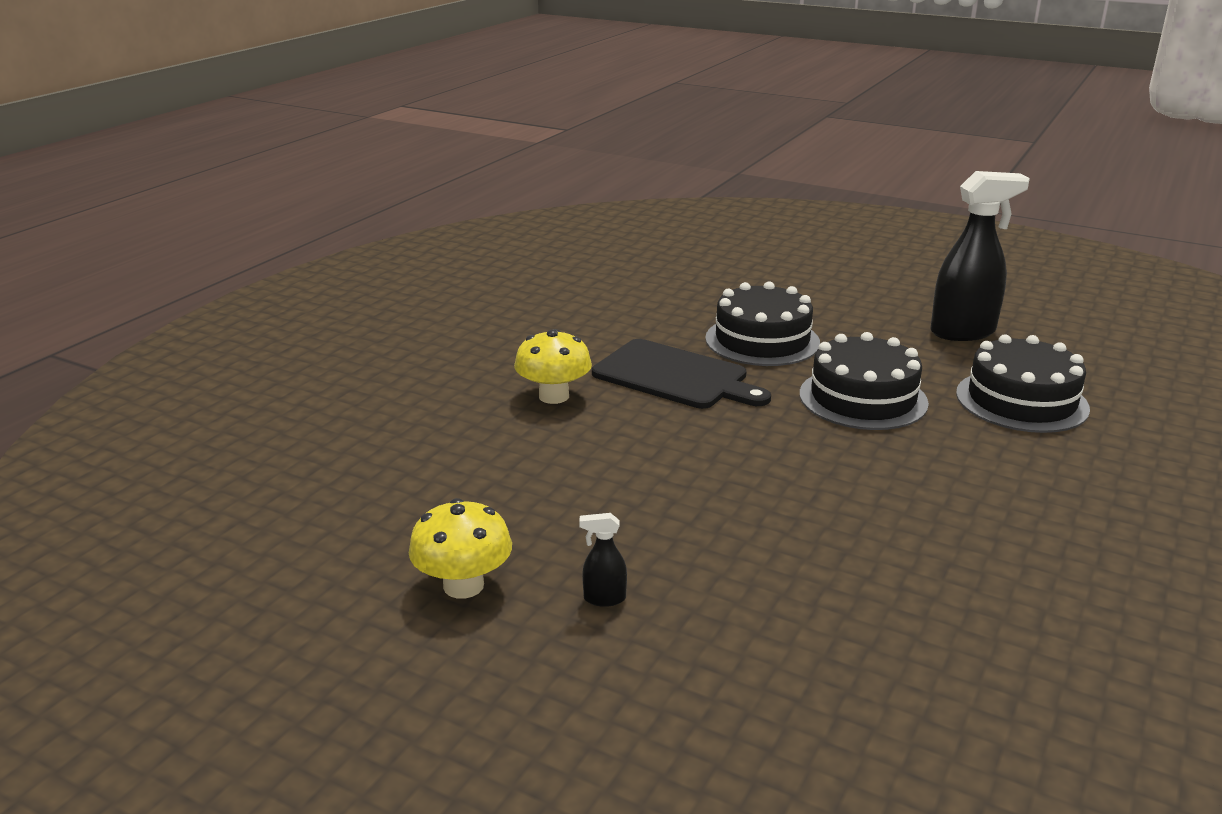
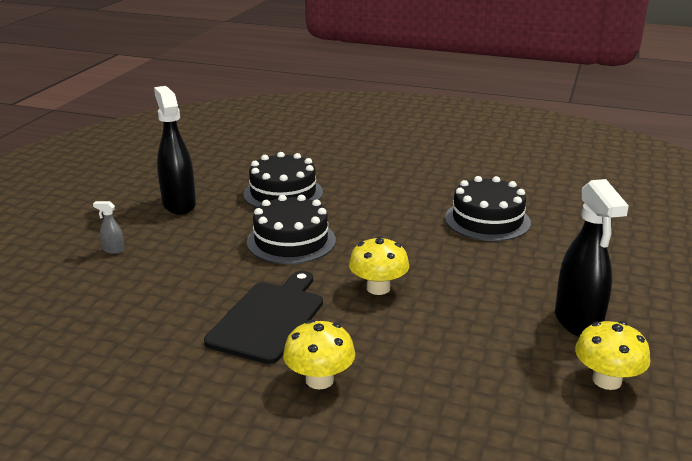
camera: 100 degrees left, 0 degrees up
black spray bottle [580,513,627,607] -> black spray bottle [555,179,629,337], size x2.43
black cake [705,281,820,366] -> black cake moved to [445,176,531,241]
none -> grey spray bottle [93,201,125,254]
none -> yellow mushroom [349,236,409,295]

